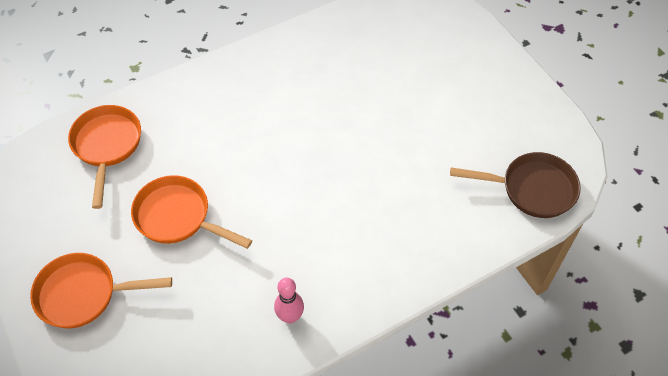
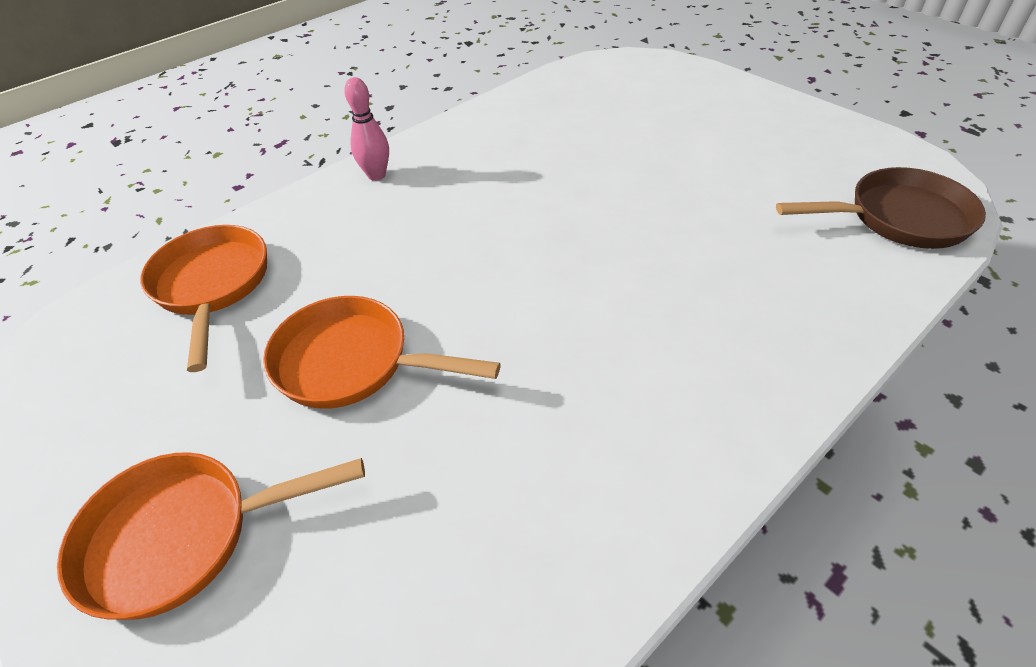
camera: 10 degrees left, 10 degrees down
pink bowling pin [274,278,304,323] -> pink bowling pin moved to [344,77,389,181]

